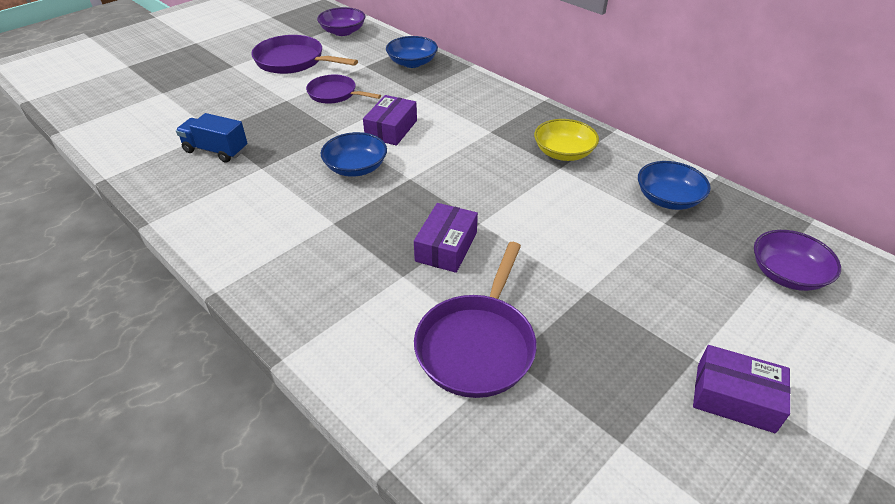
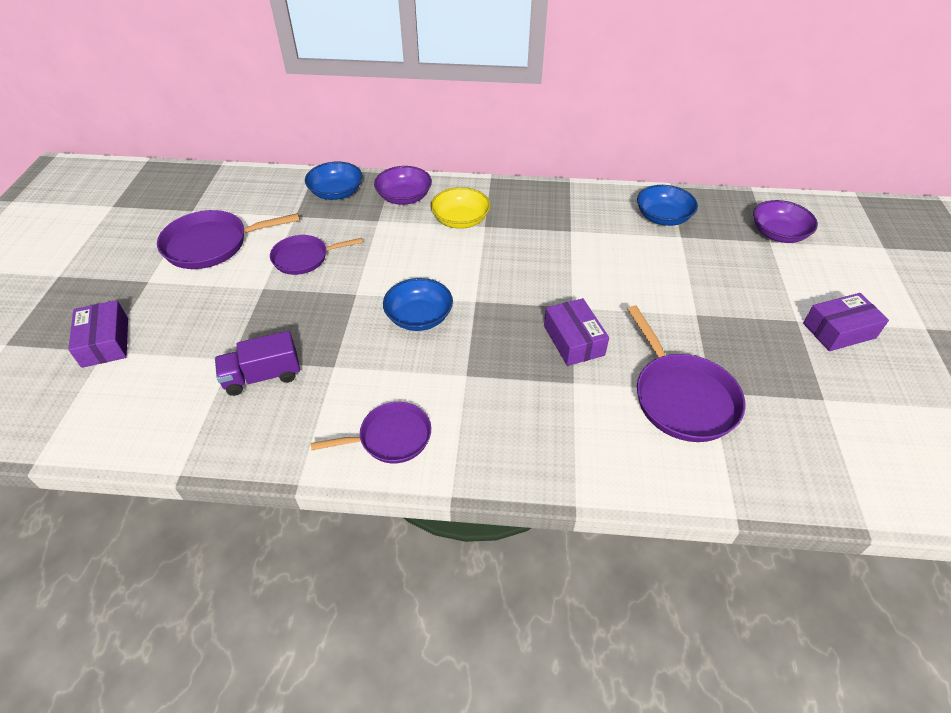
camera: 40 degrees left, 5 degrees up
blue truck [176,113,247,163] -> purple truck [215,331,300,396]
purple bowl [317,7,365,36] -> purple bowl moved to [374,166,432,205]
purple box [363,95,417,146] -> purple box moved to [68,300,128,368]
yellow bowl [534,119,599,161] -> yellow bowl moved to [431,187,491,229]
none -> purple pan [311,402,431,463]

